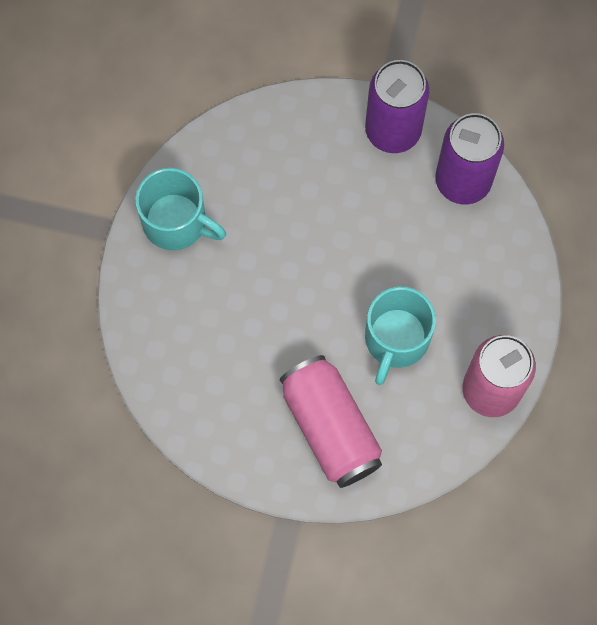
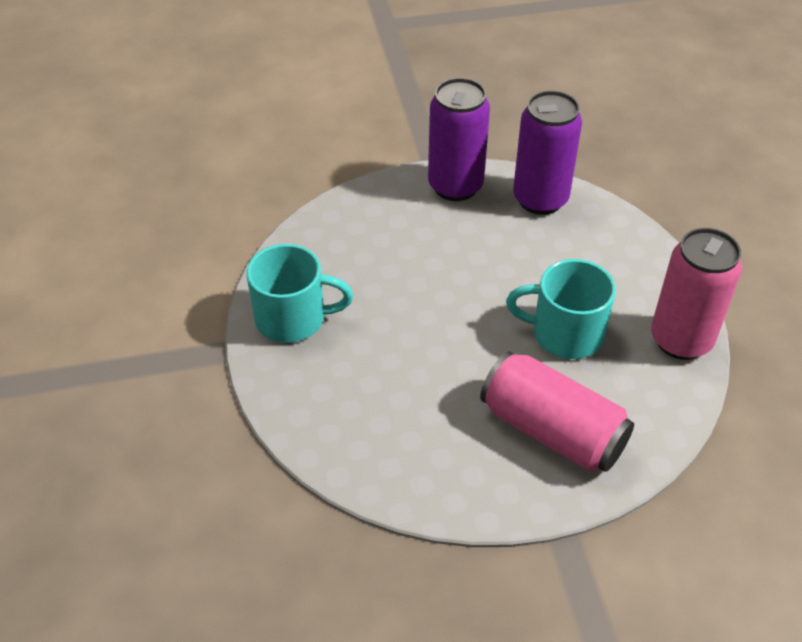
camera: 25 degrees left, 25 degrees down
turquoise mug [365,287,436,385] -> turquoise mug turned 105 degrees clockwise [506,259,616,359]

